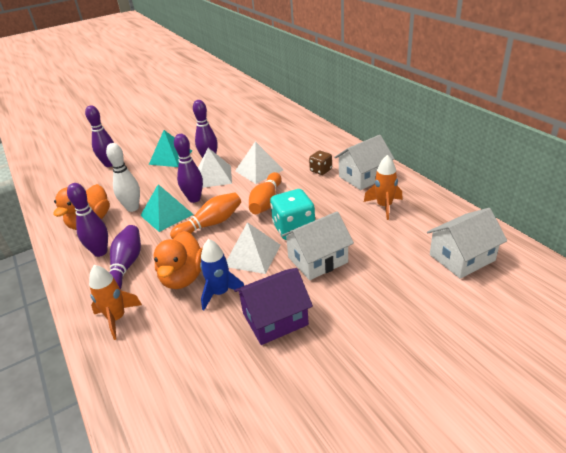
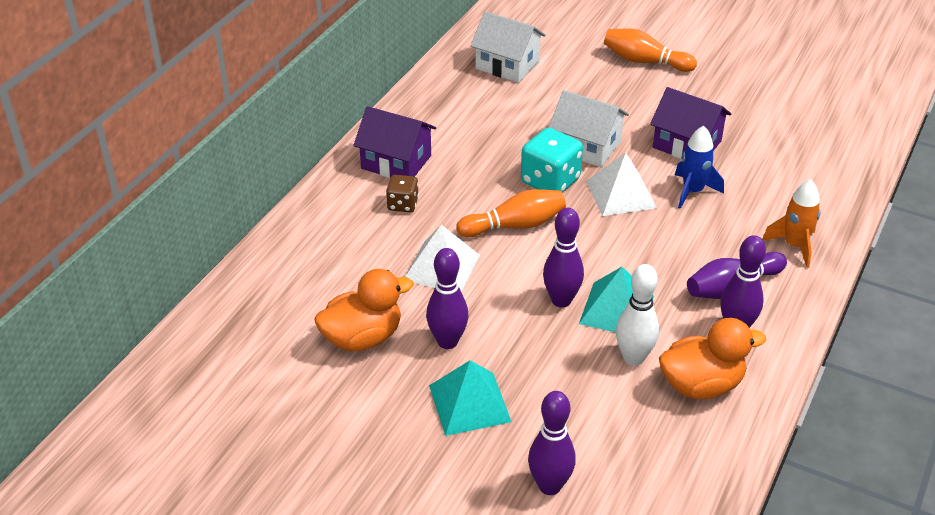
camera: 125 degrees left, 5 degrees up
orange duck [153,231,203,289] -> orange duck moved to [314,269,413,351]
orange bowling pin [170,192,241,239] -> orange bowling pin moved to [604,29,697,72]
white pyramid [198,148,232,188] -> none
white house [334,135,394,190] -> purple house [353,106,436,178]
orange rocket [364,155,403,220] -> none

